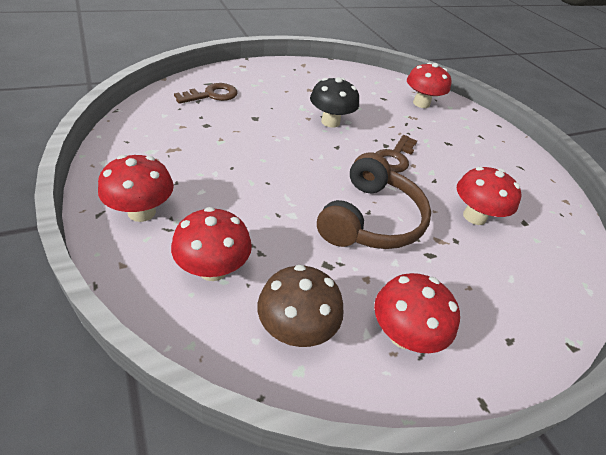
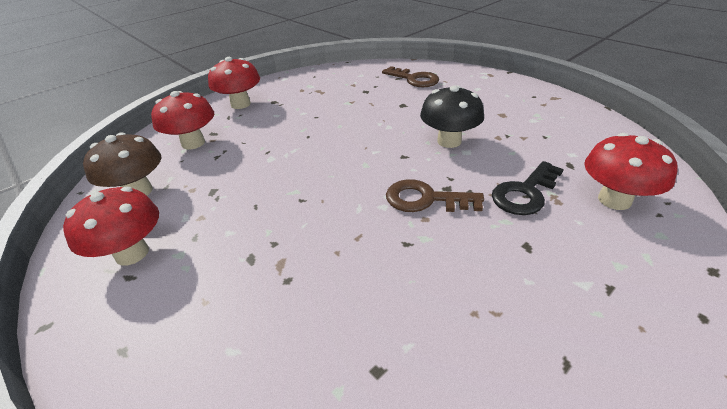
camera: 80 degrees right, 5 degrees down
brown headphones [317,152,431,249] -> none
red mushroom [457,167,522,225] -> none
none -> black key [492,161,564,215]

